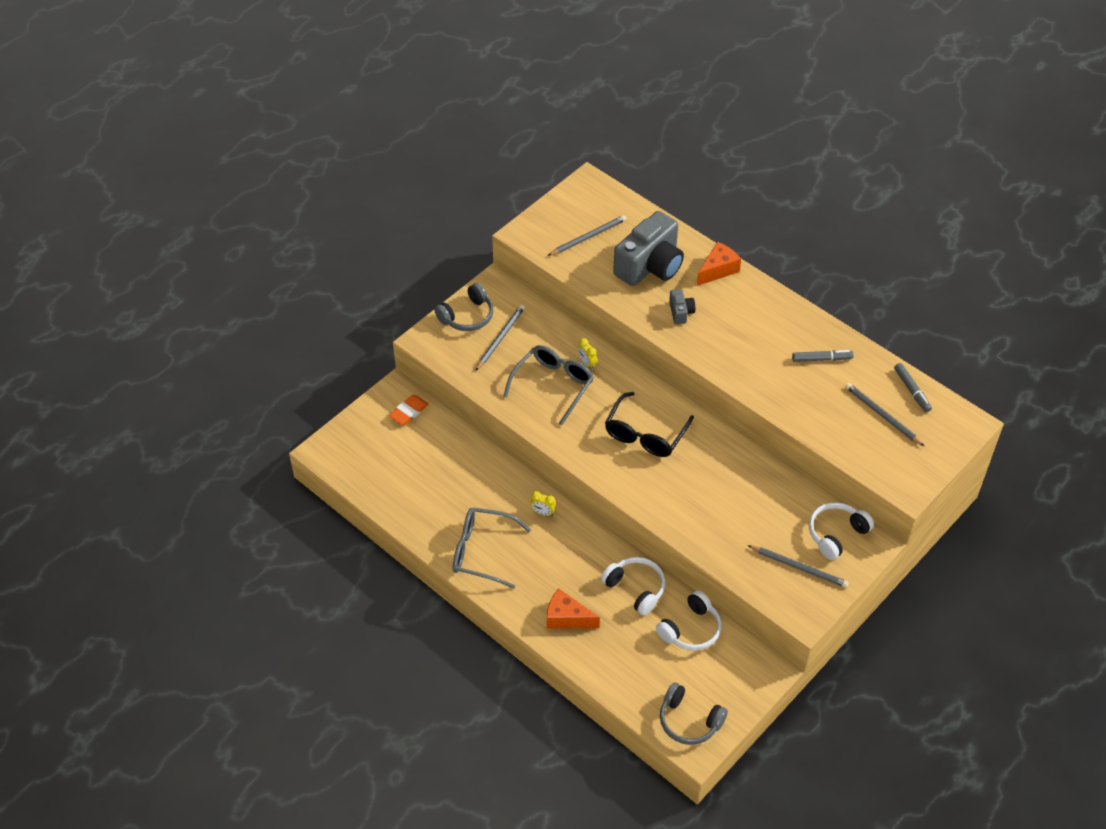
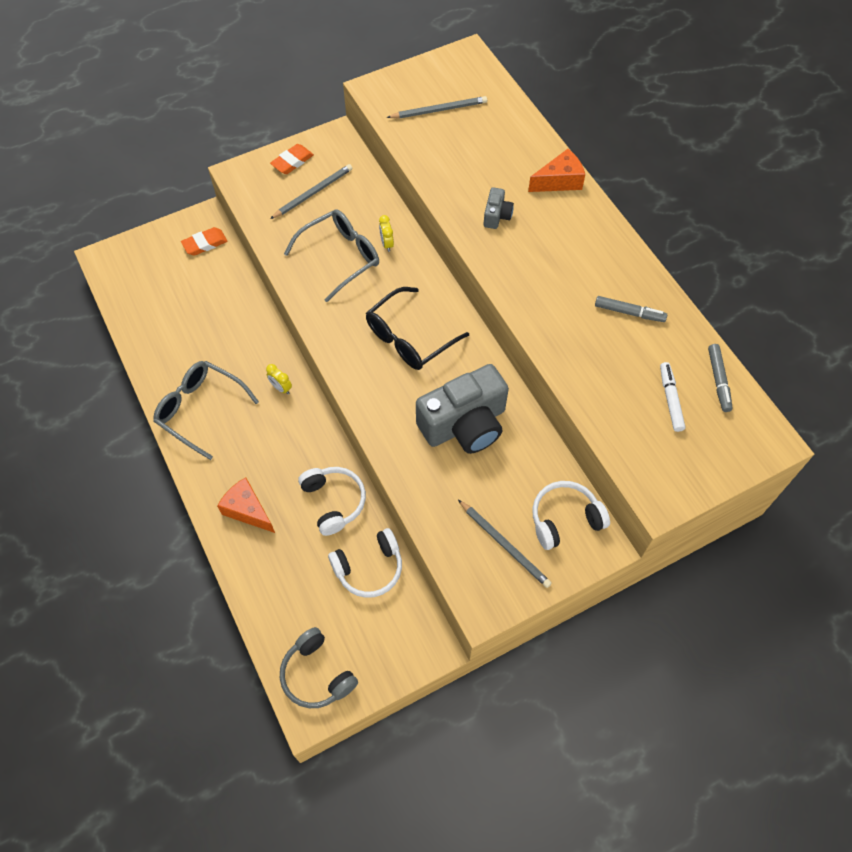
camera: 20 degrees right, 10 degrees up
grey headphones [434,283,493,331] -> orange eraser [270,144,314,174]
grey camera [613,211,684,286] -> grey camera moved to [416,364,509,454]
grey pencil [845,383,924,446] -> white marker [660,362,685,432]

